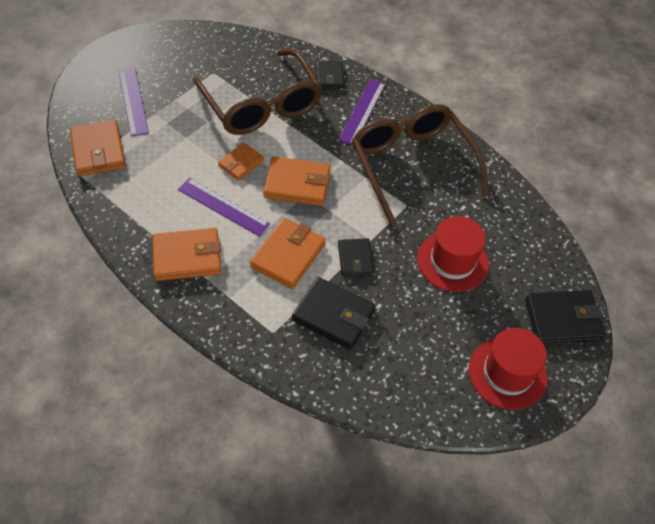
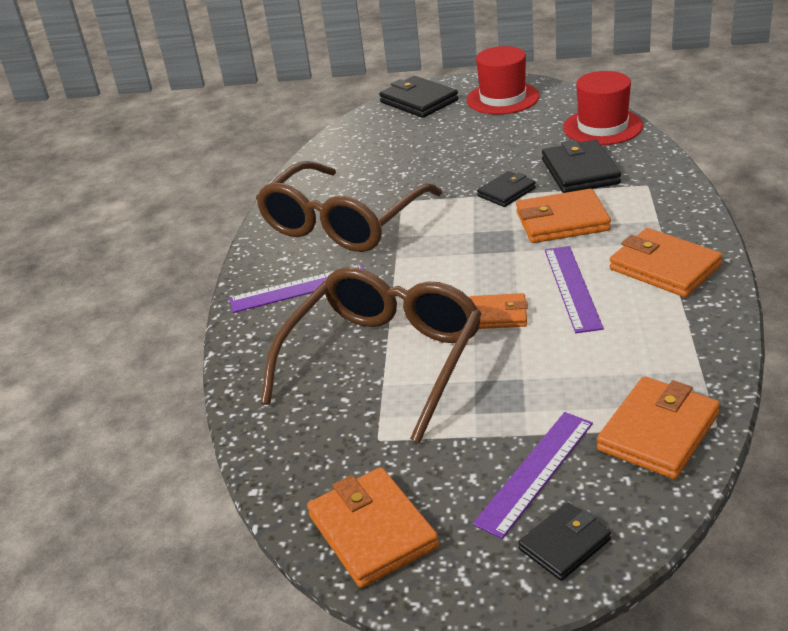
camera: 120 degrees left, 20 degrees down
orange wallet [263,157,331,206] -> orange wallet moved to [307,467,439,588]
black wallet [316,61,344,88] -> black wallet moved to [518,502,611,581]
red hat [417,216,489,292] -> red hat moved to [563,71,643,145]

